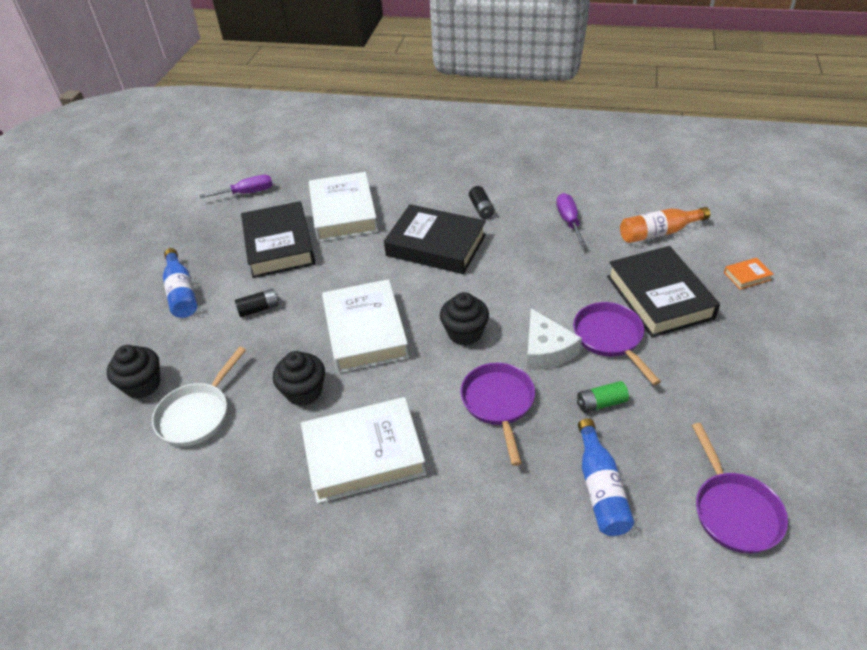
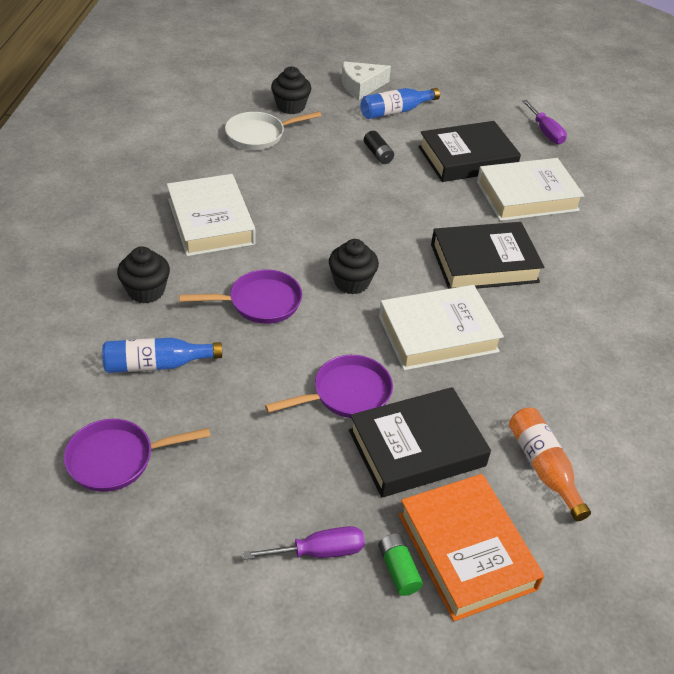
camera: 80 degrees right, 0 degrees up
white pan [152,347,246,446] -> white pan turned 45 degrees counterclockwise [225,111,321,150]
black cupcake [273,351,325,406] -> black cupcake moved to [117,246,170,303]
white book [322,279,409,373] -> white book moved to [379,285,504,371]
black book [384,204,486,274] -> black book turned 60 degrees clockwise [431,222,544,289]
black battery [469,186,495,219] -> none
white cheese [527,308,582,370] -> white cheese moved to [342,61,391,100]
purple screwdriver [556,193,586,246] -> purple screwdriver moved to [243,526,365,560]
green battery [577,381,629,413] -> green battery moved to [378,533,423,596]
orange book [724,258,774,289] -> orange book [399,474,544,621], size x2.49

